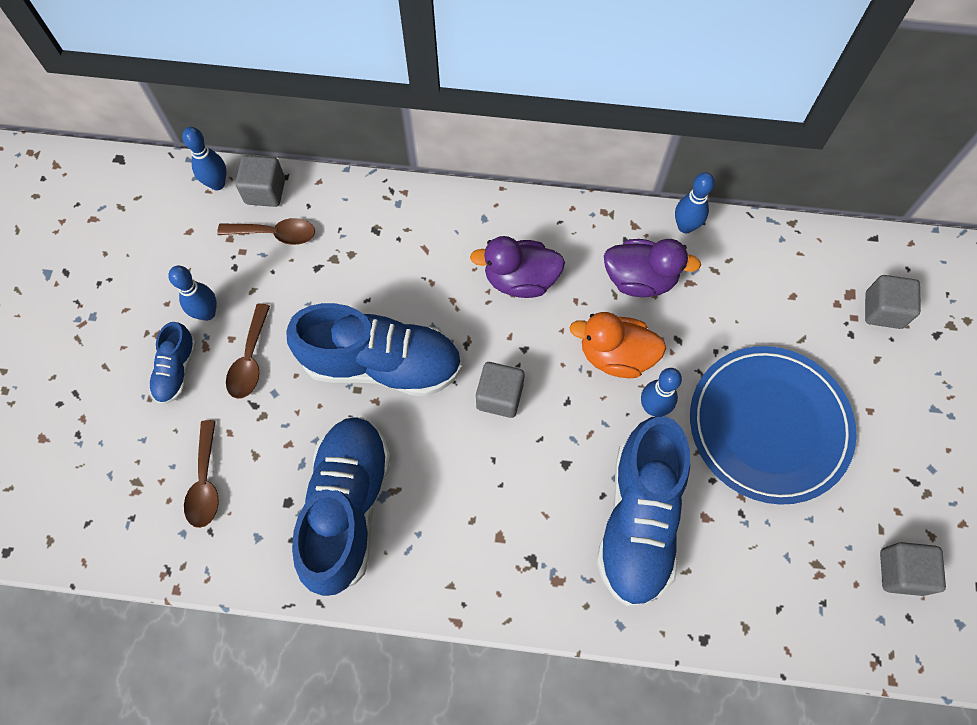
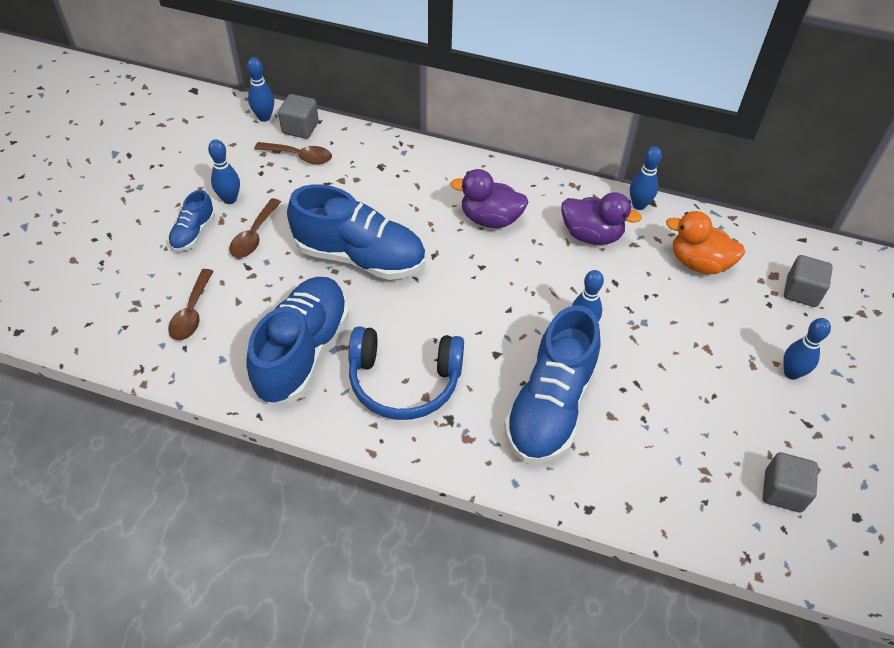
camera: 10 degrees right, 15 degrees down
grey cube [476,362,525,418] -> none
orange duck [569,312,666,378] -> orange duck moved to [666,211,745,274]
blue plate [690,346,856,505] -> none
none -> blue headphones [348,327,464,420]
none -> blue bowling pin [783,318,831,380]

